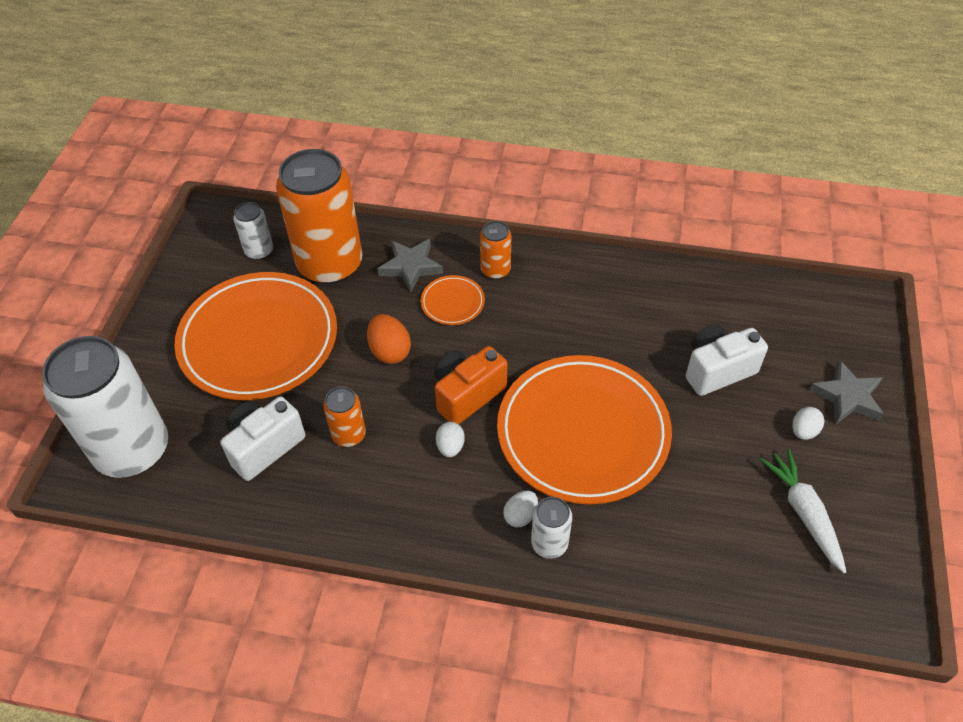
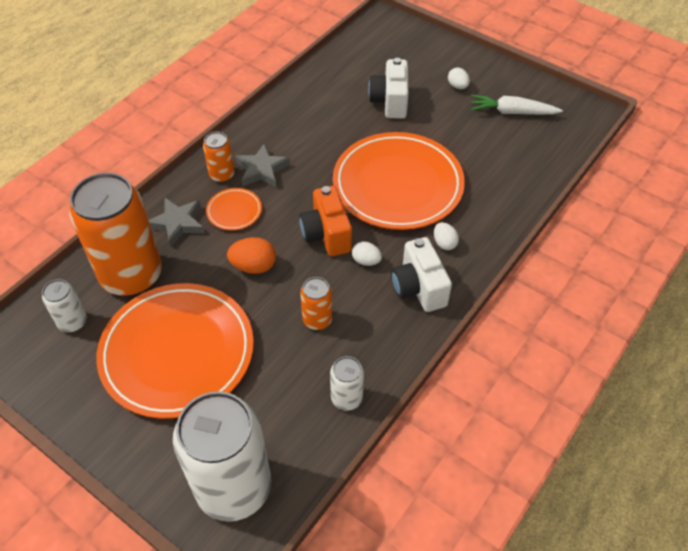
camera: 65 degrees left, 0 degrees up
white camera [220,396,305,481] -> white camera moved to [391,237,452,312]
white can [531,497,572,559] -> white can moved to [330,356,364,411]
grey star [809,360,884,424] -> grey star moved to [235,143,290,188]

